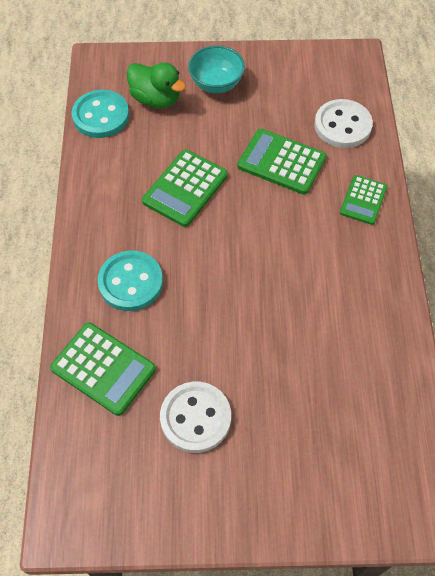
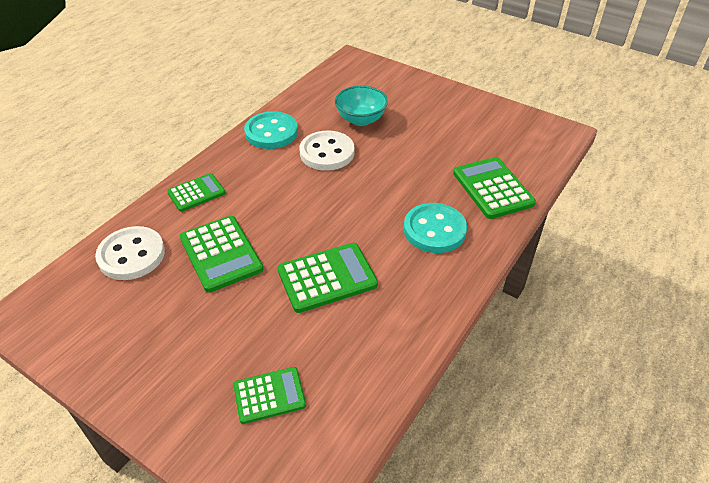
camera: 145 degrees left, 15 degrees down
turquoise button [72,90,129,138] -> turquoise button moved to [244,111,298,149]
green duck [127,62,186,108] -> green calculator [233,367,306,424]
white button [160,382,231,453] -> white button moved to [299,131,355,171]
turquoise bowl [188,45,245,93] -> turquoise bowl moved to [335,86,388,126]

